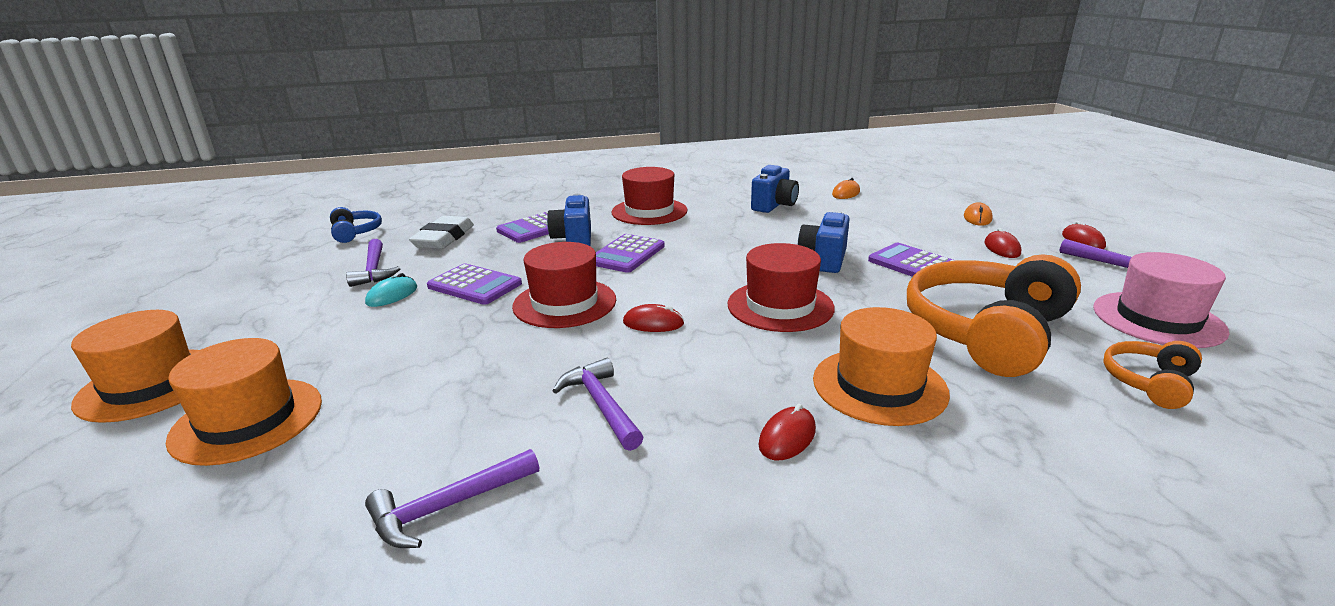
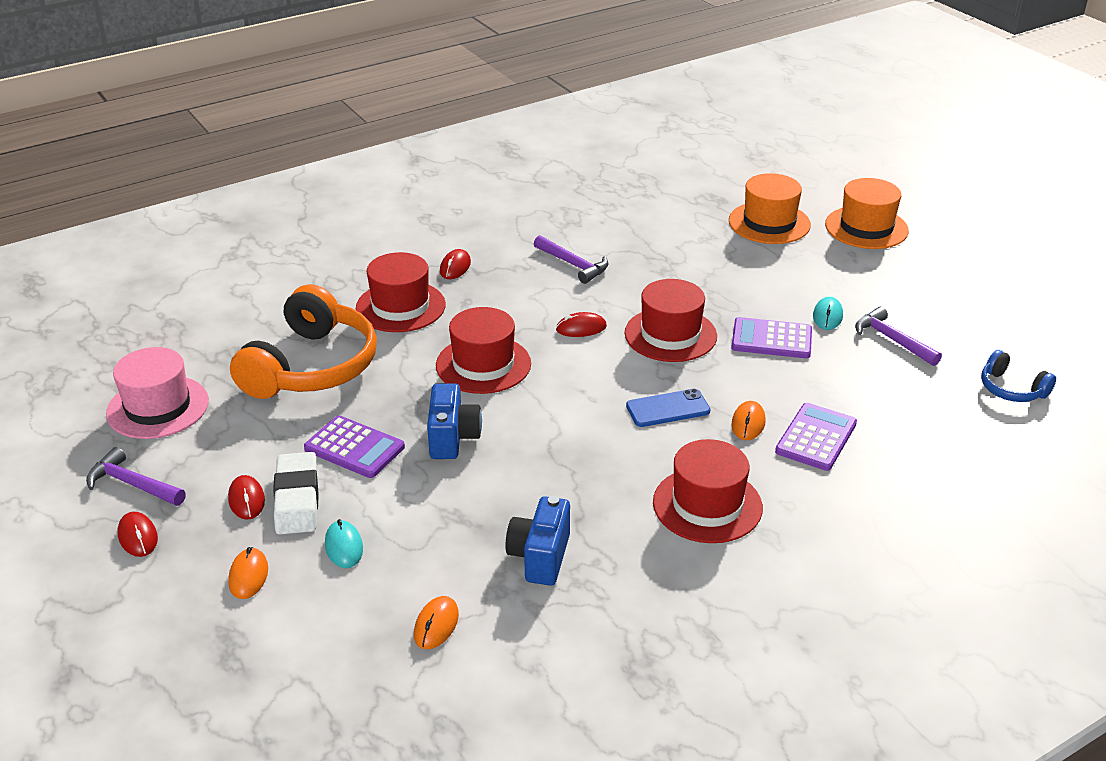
camera: 160 degrees right, 10 degrees up
purple hammer [365,449,539,548] -> none
white eraser [409,216,474,249] -> white eraser moved to [273,452,318,535]
blue camera [547,194,591,246] -> orange mouse [732,401,766,440]
purple calculator [596,234,665,273] -> blue phone [626,389,710,427]
orange hat [813,307,950,426] -> red hat [356,252,446,332]
orange headphones [1103,341,1202,409] -> none
none -> turquoise mouse [325,519,363,568]

